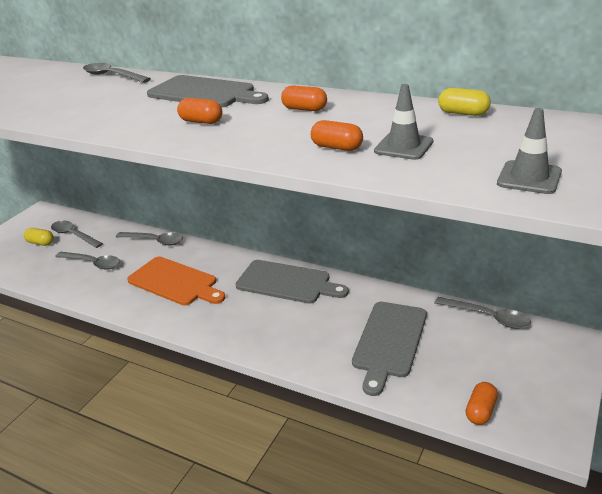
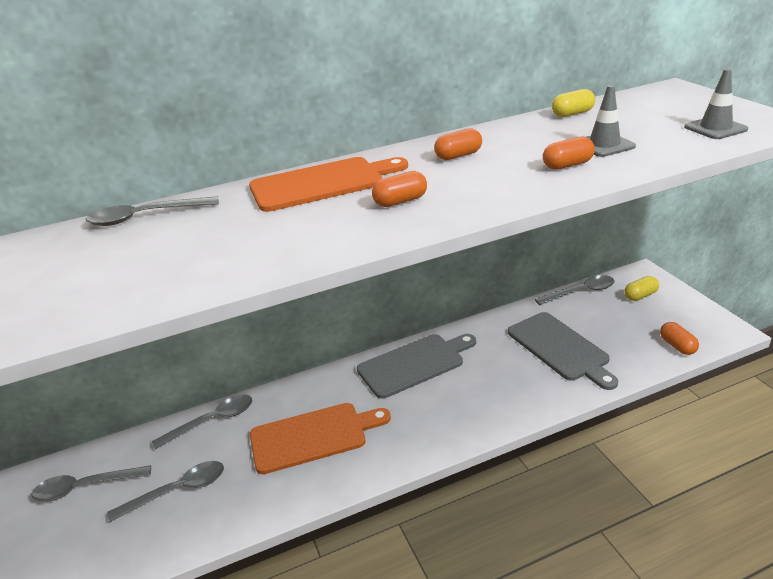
camera: 50 degrees left, 0 degrees up
yellow capsule [24,228,54,246] -> yellow capsule moved to [625,276,659,301]
grey cutting board [147,75,269,108] -> orange cutting board [249,157,408,212]

